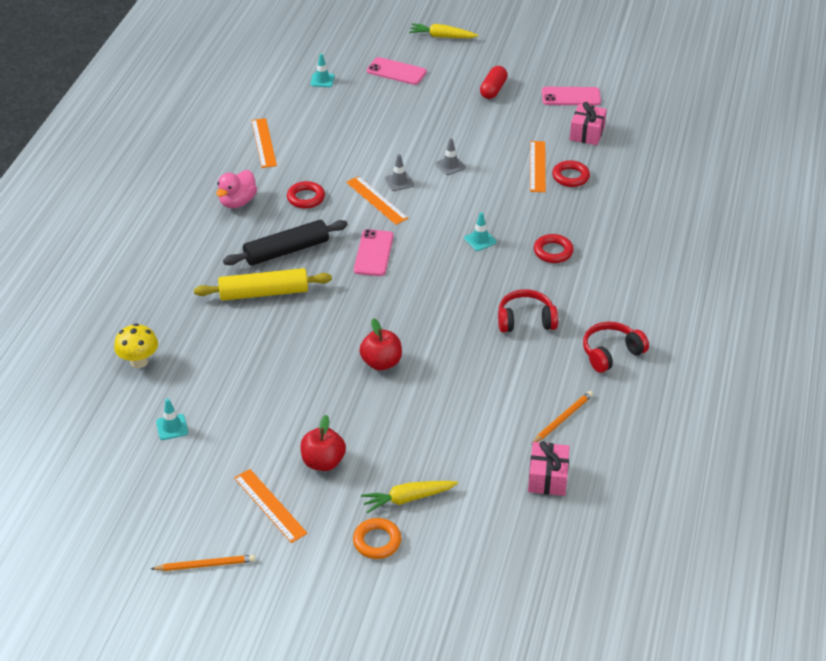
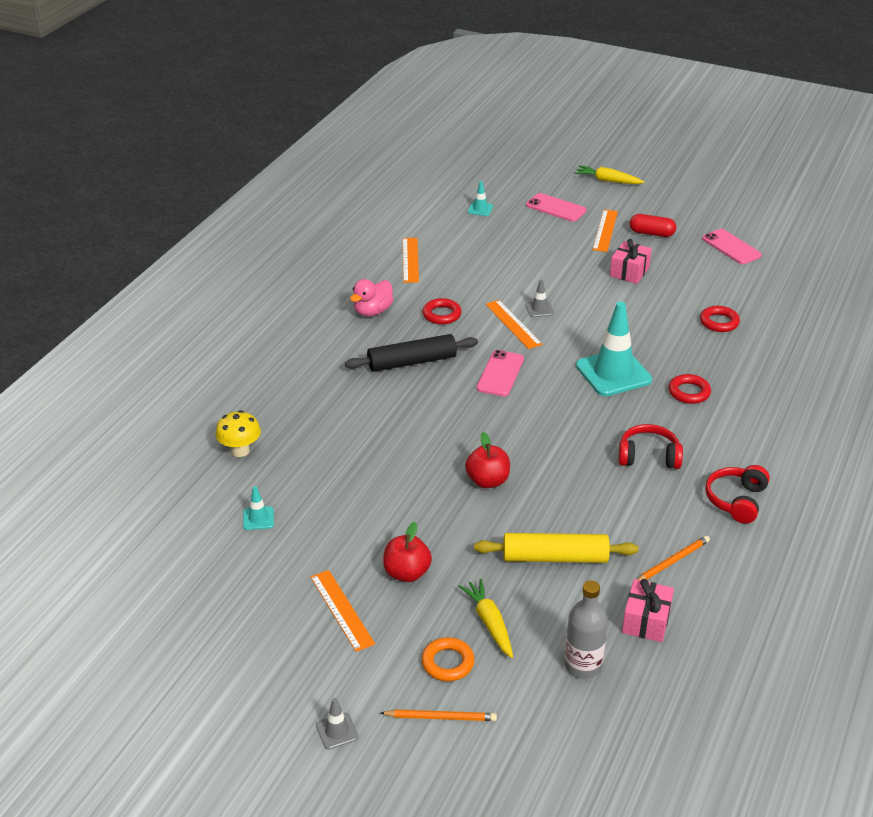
camera: 10 degrees right, 5 degrees down
orange pencil [151,555,255,571] -> orange pencil moved to [381,709,497,721]
yellow rolling pin [194,268,332,301] -> yellow rolling pin moved to [474,533,638,563]
yellow carrot [361,481,458,513] -> yellow carrot turned 75 degrees clockwise [458,579,513,658]
grey traffic cone [435,138,466,175] -> grey traffic cone moved to [316,698,358,749]
turquoise traffic cone [464,212,497,251] -> turquoise traffic cone [576,302,652,396], size x2.28
red capsule [480,66,508,99] -> red capsule turned 75 degrees clockwise [629,214,676,237]
orange ruler [530,141,546,192] -> orange ruler moved to [593,210,618,252]
pink phone [542,87,601,106] -> pink phone turned 45 degrees clockwise [702,229,762,264]
pink gift [570,102,607,145] -> pink gift moved to [610,239,652,284]
red headphones [583,322,649,373] -> red headphones turned 45 degrees counterclockwise [705,465,770,524]
none -> grey bottle [564,580,608,679]

